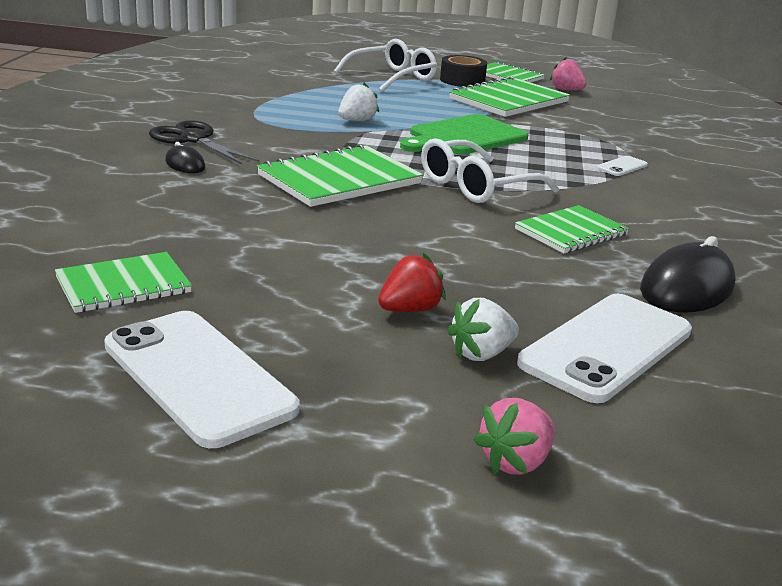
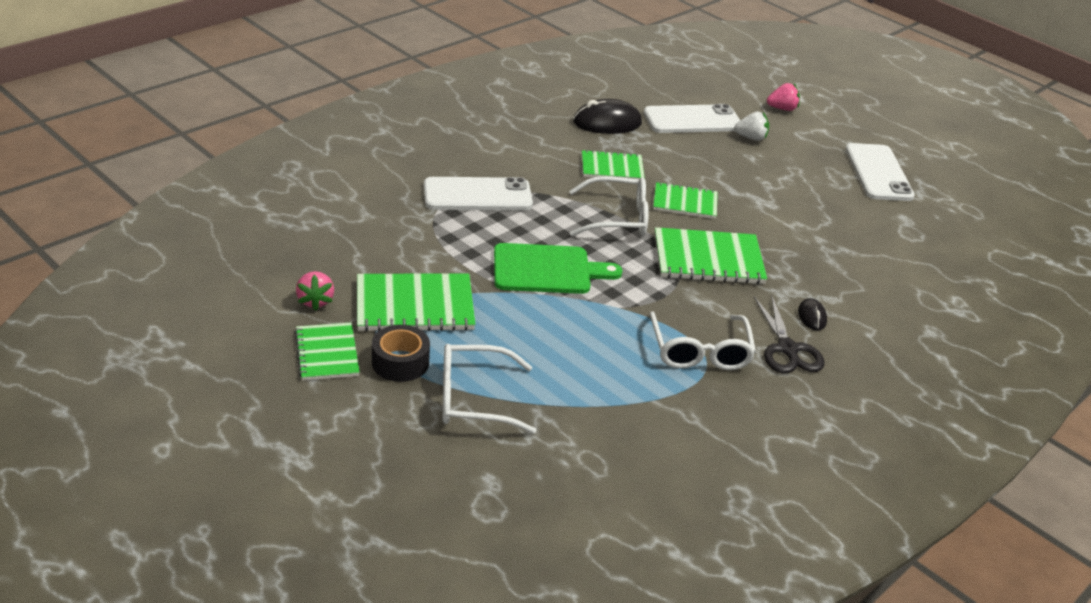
camera: 145 degrees left, 10 degrees up
green notebook [55,252,192,313] -> green notebook moved to [653,182,718,219]
white strawberry [338,83,379,121] -> none
red strawberry [378,253,446,312] -> none
white phone [597,156,648,176] -> white phone [424,177,533,210], size x2.32
none -> white glasses [649,311,756,370]

